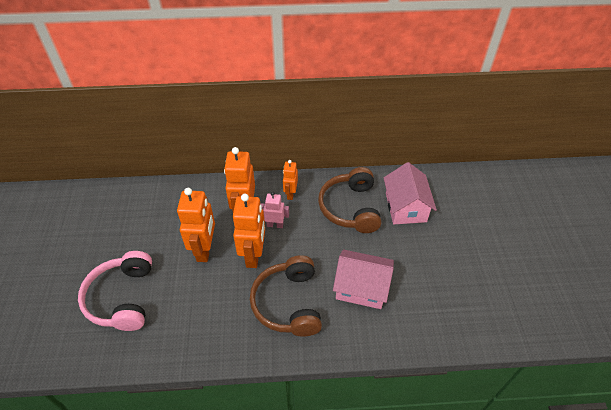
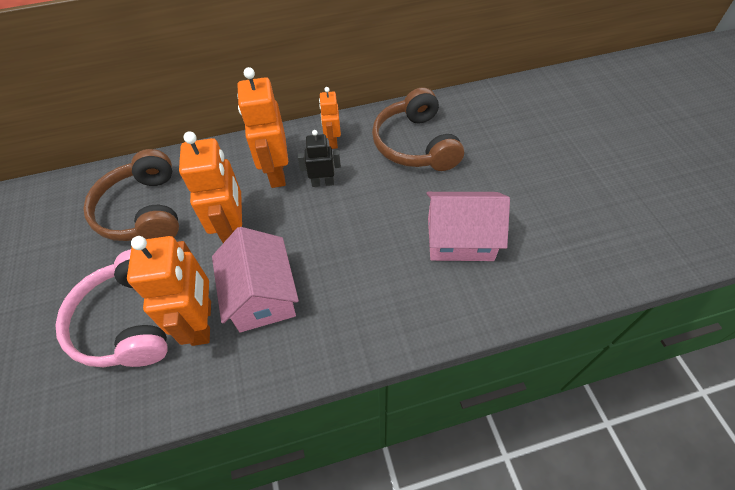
camera: 10 degrees left, 5 degrees up
orange robot [233,194,265,268] -> orange robot moved to [127,236,211,346]
brown headphones [250,255,322,337] -> brown headphones moved to [83,149,179,241]
pink robot [260,192,289,228] -> black robot [298,130,341,187]
pink house [384,162,437,224] -> pink house moved to [212,227,299,332]

